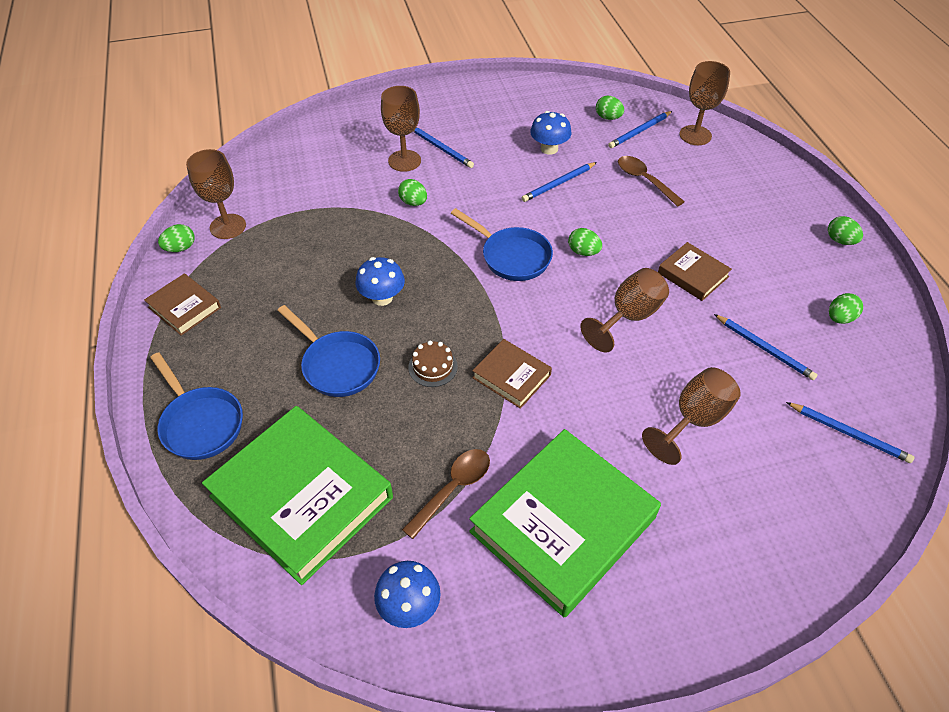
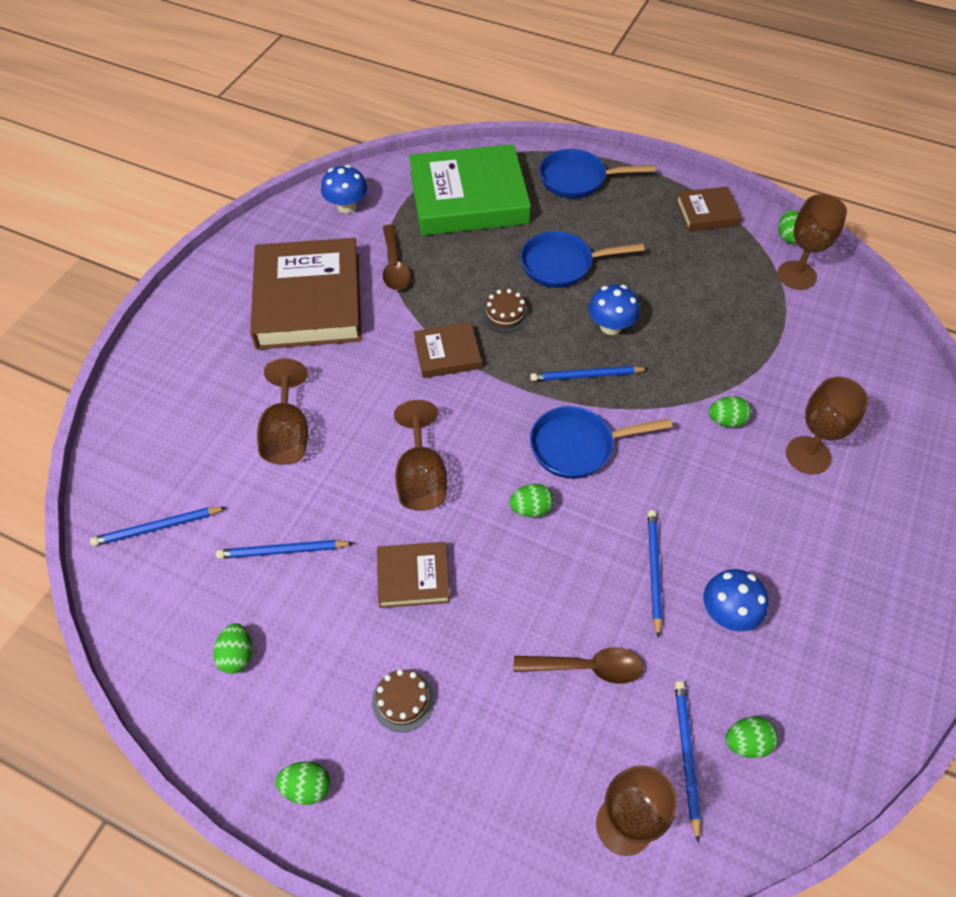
camera: 130 degrees right, 5 degrees up
blue pencil [413,127,474,168] -> blue pencil moved to [530,366,648,381]
green book [469,429,661,618] -> brown book [250,238,362,350]
none -> brown cake [372,669,434,732]

